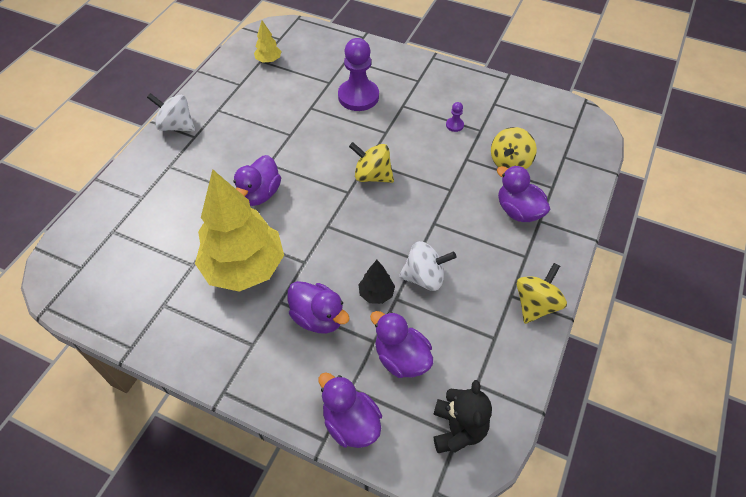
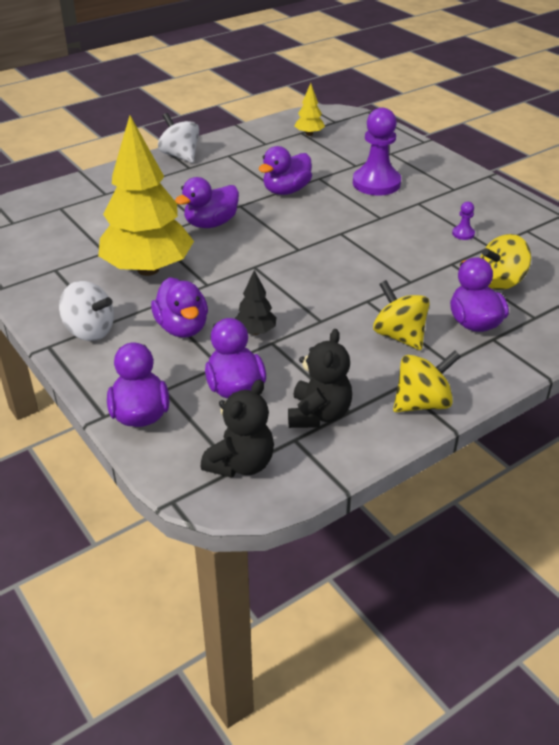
camera: 30 degrees right, 15 degrees down
yellow spinning top [349,142,394,183] -> yellow spinning top moved to [373,280,430,350]
white spinning top [399,241,456,291] -> white spinning top moved to [59,281,114,341]
none -> purple duck [259,146,312,195]
none -> black teddy bear [288,329,352,428]

